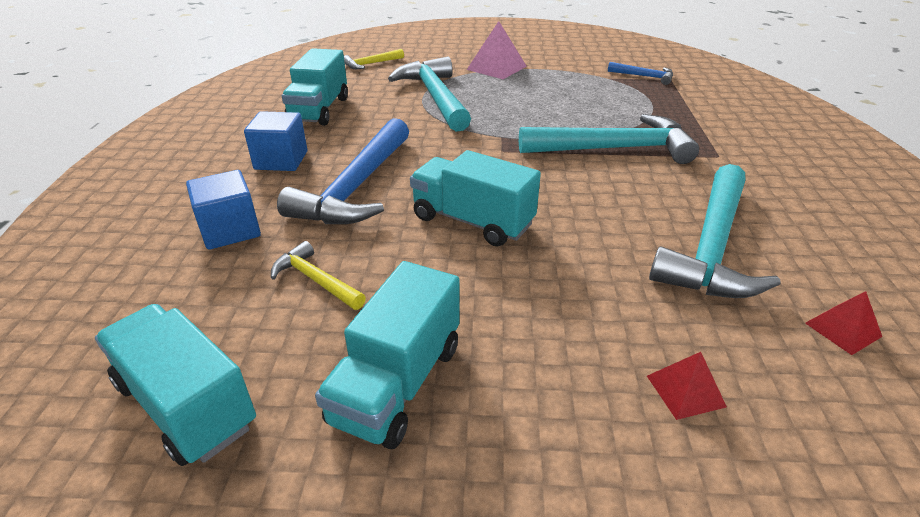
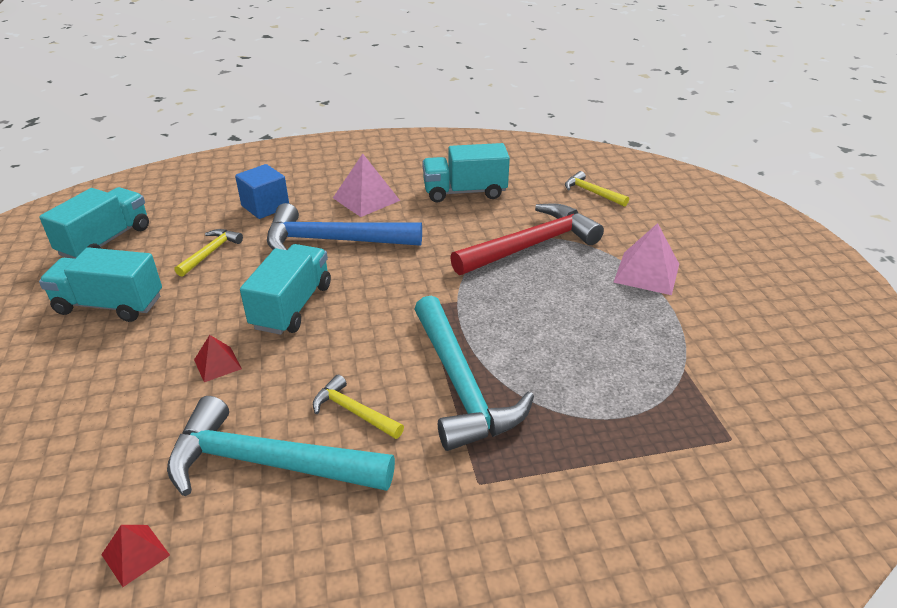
camera: 75 degrees right, 0 degrees up
blue cube [244,111,307,171] -> pink pyramid [333,153,400,217]
turquoise hammer [388,56,471,132] -> red hammer [450,203,604,275]
blue hammer [608,62,673,85] -> none
red pyramid [647,352,727,420] -> red pyramid moved to [194,335,242,382]
none -> yellow hammer [313,375,404,439]

